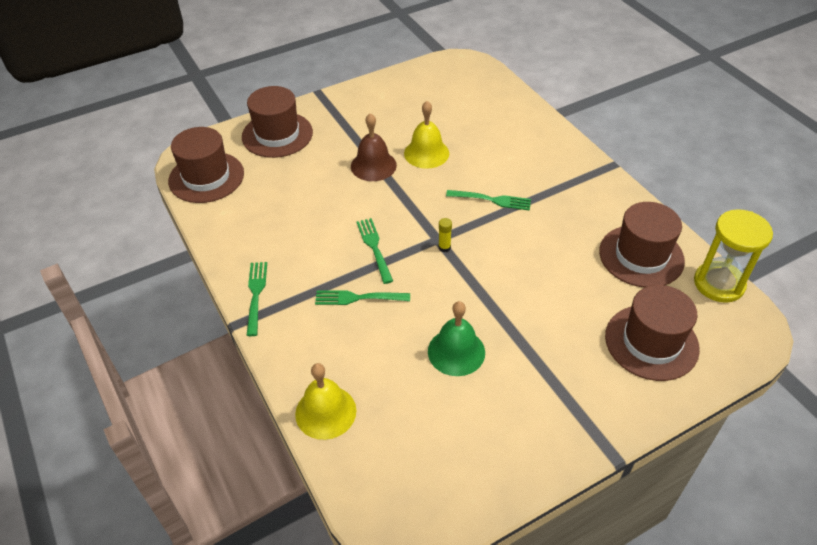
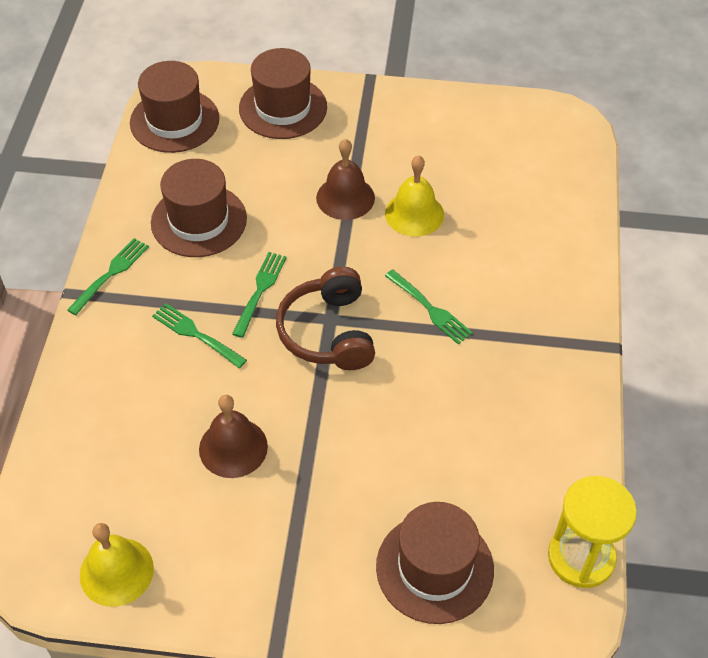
camera: 35 degrees right, 5 degrees up
yellow bell [295,363,356,440] -> yellow bell moved to [80,523,154,607]
green bell [428,301,485,376] -> brown bell [199,395,268,478]
yellow glue stick [438,218,452,252] -> brown headphones [276,267,375,370]
brown hat [599,202,685,288] -> brown hat moved to [151,159,247,257]

